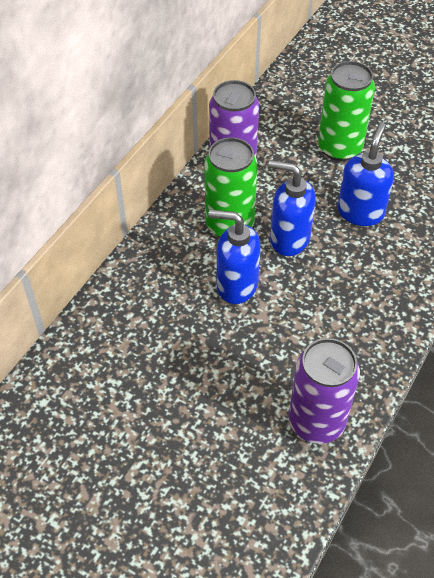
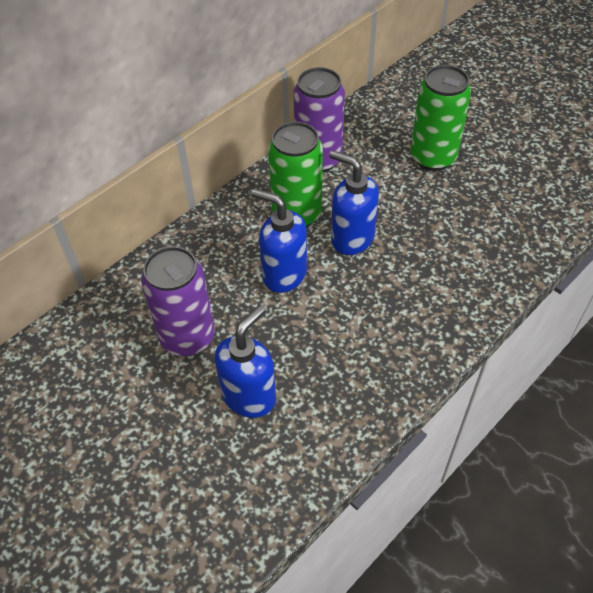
camera: 15 degrees right, 0 degrees up
purple can [289,338,360,444] -> purple can moved to [141,246,215,356]
blue soap dispenser [337,122,394,226] -> blue soap dispenser moved to [215,305,276,418]

